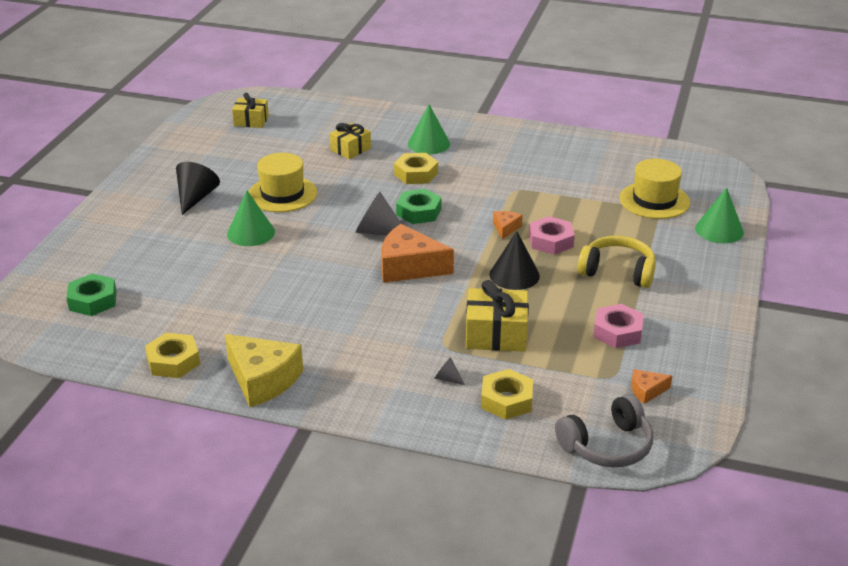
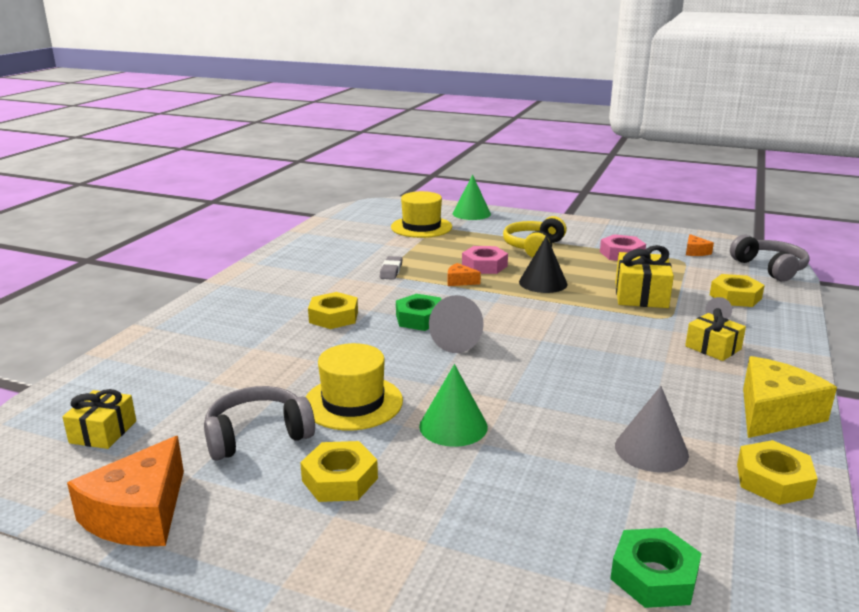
camera: 85 degrees left, 10 degrees down
black cone [176,162,220,215] -> yellow nut [300,441,378,502]
yellow gift [330,123,371,159] -> yellow gift moved to [685,308,746,361]
orange cheese [381,224,454,283] -> orange cheese moved to [67,436,184,547]
green cone [408,104,450,154] -> none
none -> grey headphones [204,386,315,461]
none -> grey eraser [380,256,402,280]
none -> grey cone [615,386,689,472]

